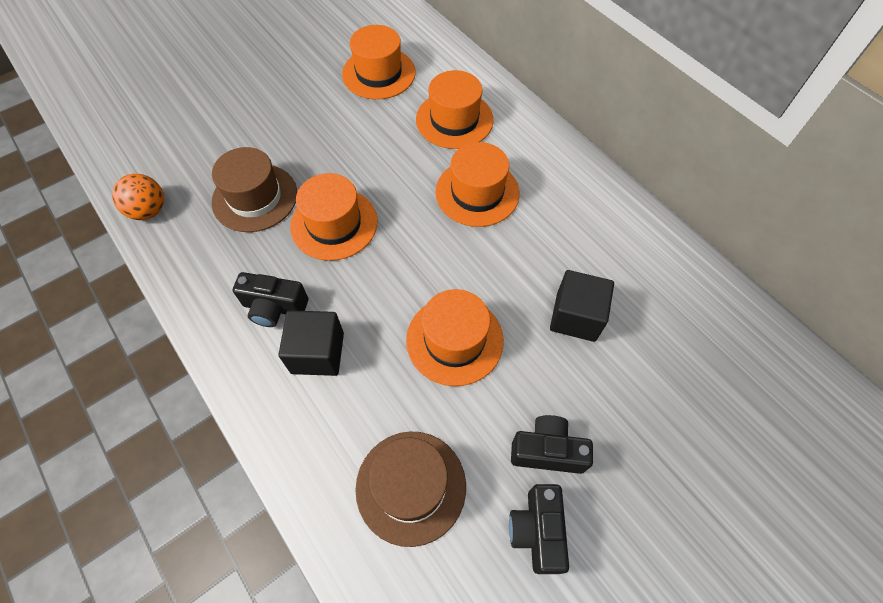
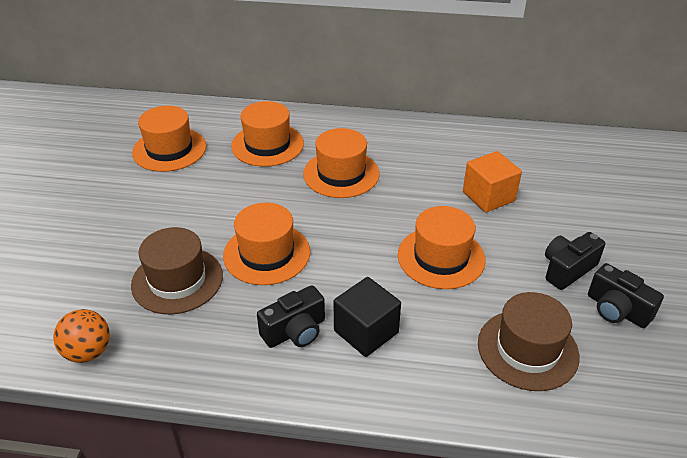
camera: 45 degrees left, 20 degrees down
black cube [550,270,614,342] -> orange cube [463,151,522,212]

